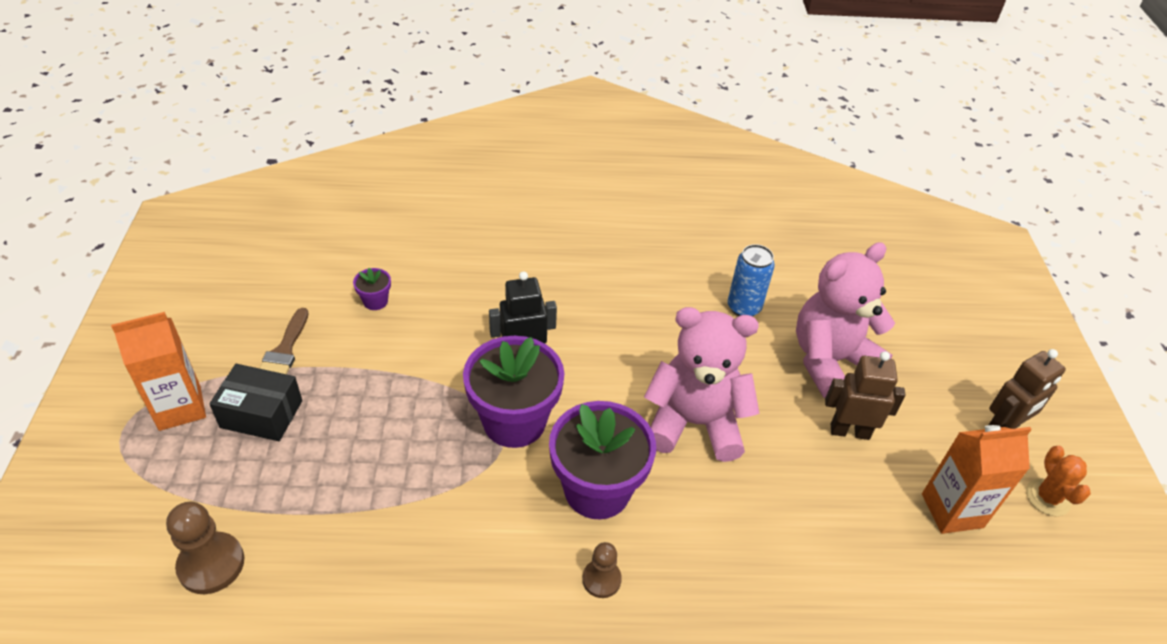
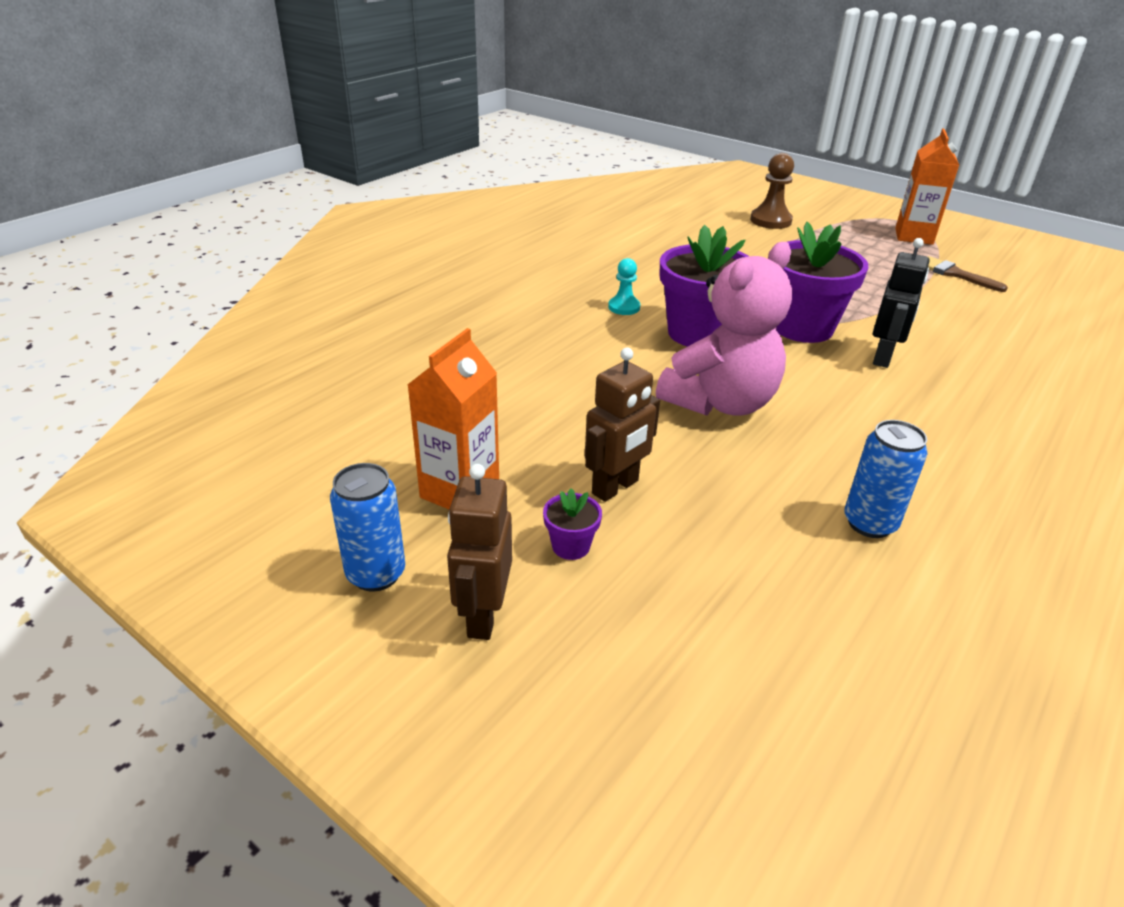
camera: 130 degrees right, 10 degrees down
black box [209,364,302,441] -> none
purple flower pot [353,268,391,310] -> purple flower pot moved to [543,488,602,560]
brown pawn [582,542,622,598] -> turquoise pawn [608,258,640,315]
pink teddy bear [796,242,895,398] -> none
orange cactus [1026,446,1091,516] -> blue can [330,463,405,591]

